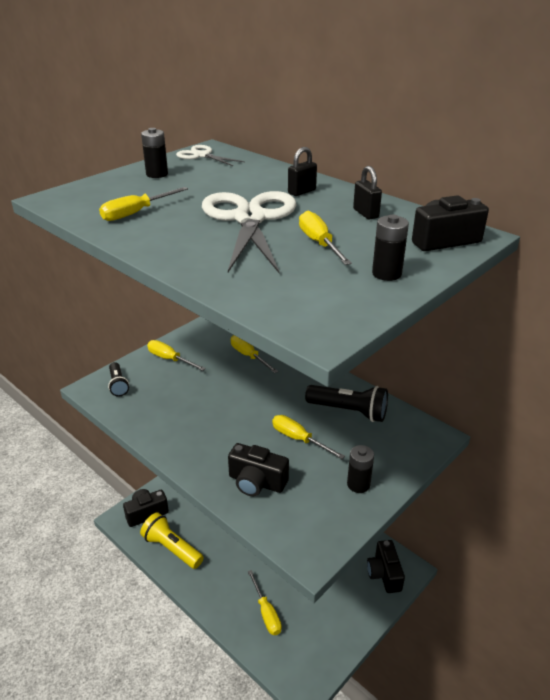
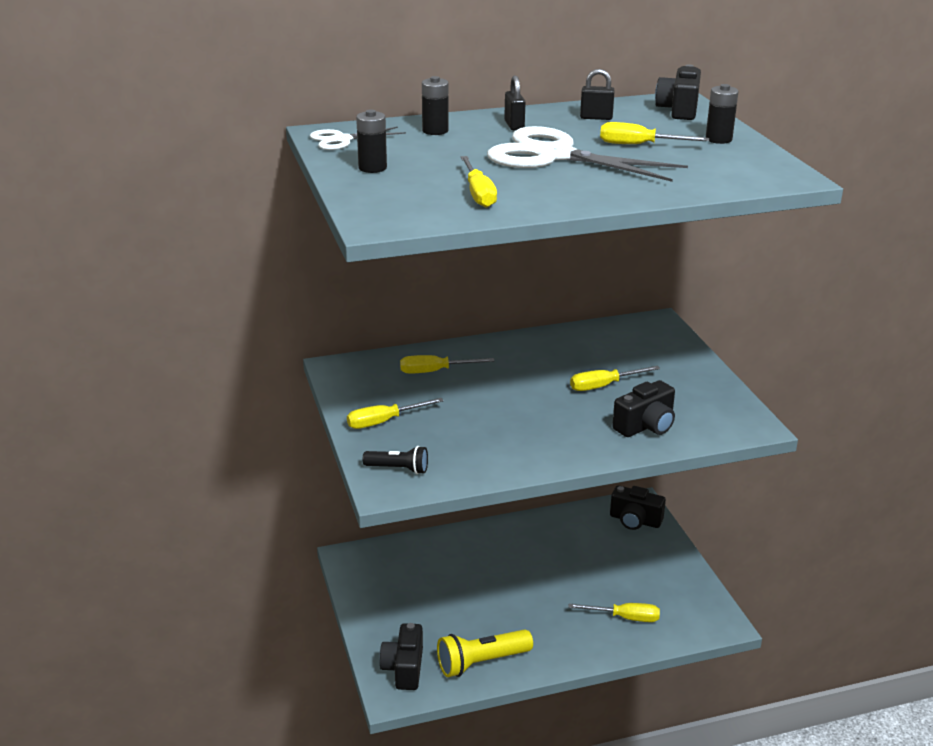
camera: 60 degrees left, 5 degrees down
black flashlight [305,385,388,422] -> none
black battery [347,445,374,493] -> black battery moved to [422,76,449,135]

